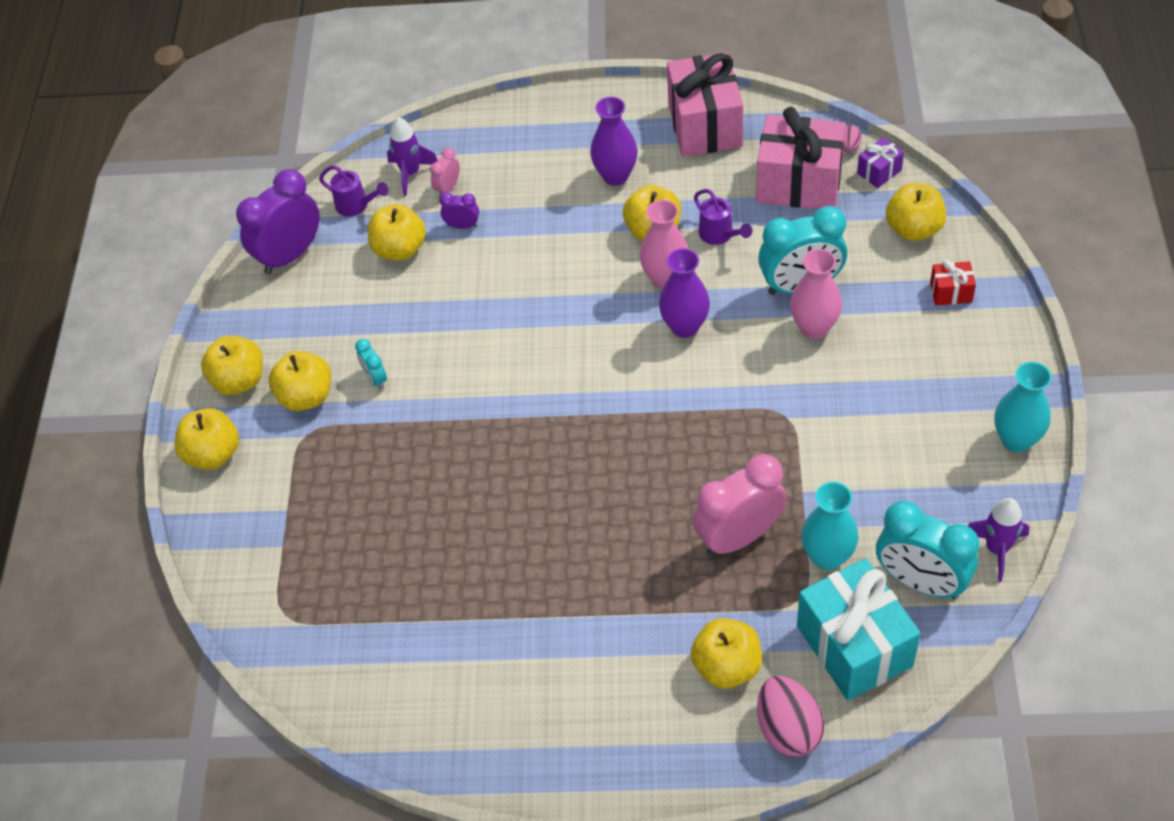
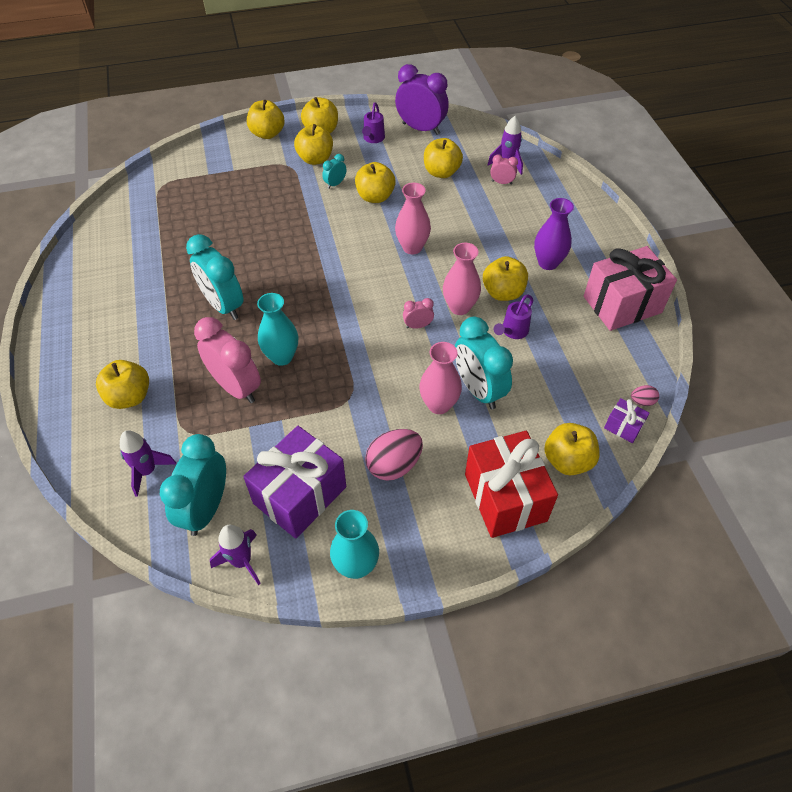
camera: 70 degrees right, 0 degrees up
purple watering can [319,165,389,217] -> purple watering can moved to [362,102,385,143]
purple clock [439,192,479,229] -> none
purple vase [659,248,710,338] -> pink clock [403,298,434,329]
pink gift [756,107,846,209] -> none
pink egg [757,676,824,757] -> pink egg moved to [365,429,423,481]
turquoise gift [797,558,921,701] -> purple rocket [120,430,177,497]
turquoise vase [801,482,859,570] -> turquoise vase moved to [257,293,298,366]
red gift [930,259,976,306] -> red gift [465,431,558,538], size x2.23
none -> turquoise clock [186,234,243,320]
none -> purple gift [243,426,346,539]
none -> yellow apple [355,162,396,203]
none -> pink vase [395,183,431,254]

